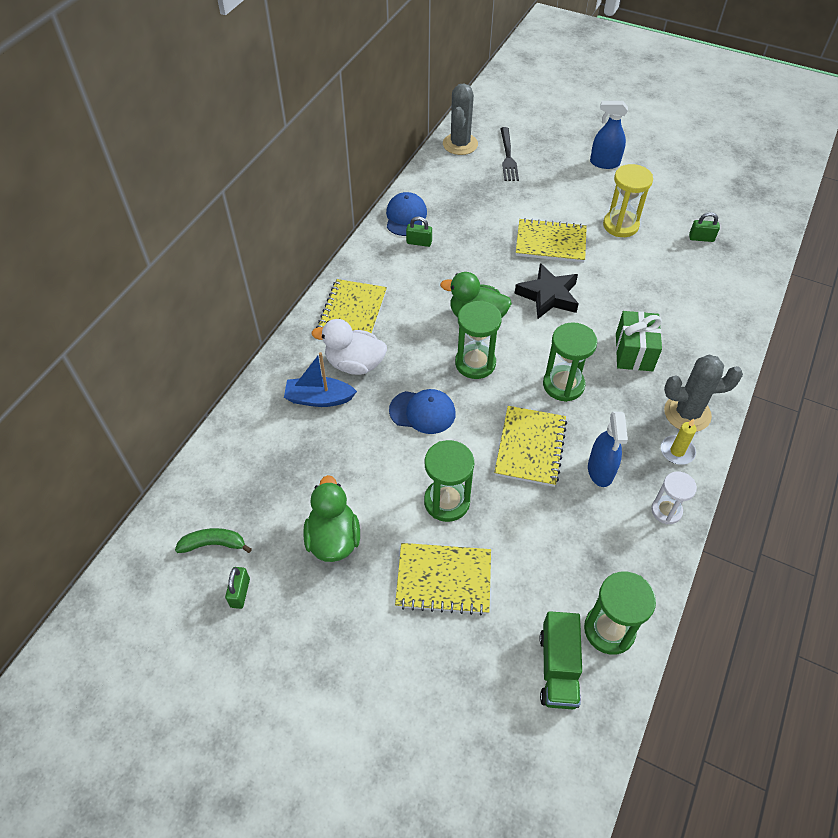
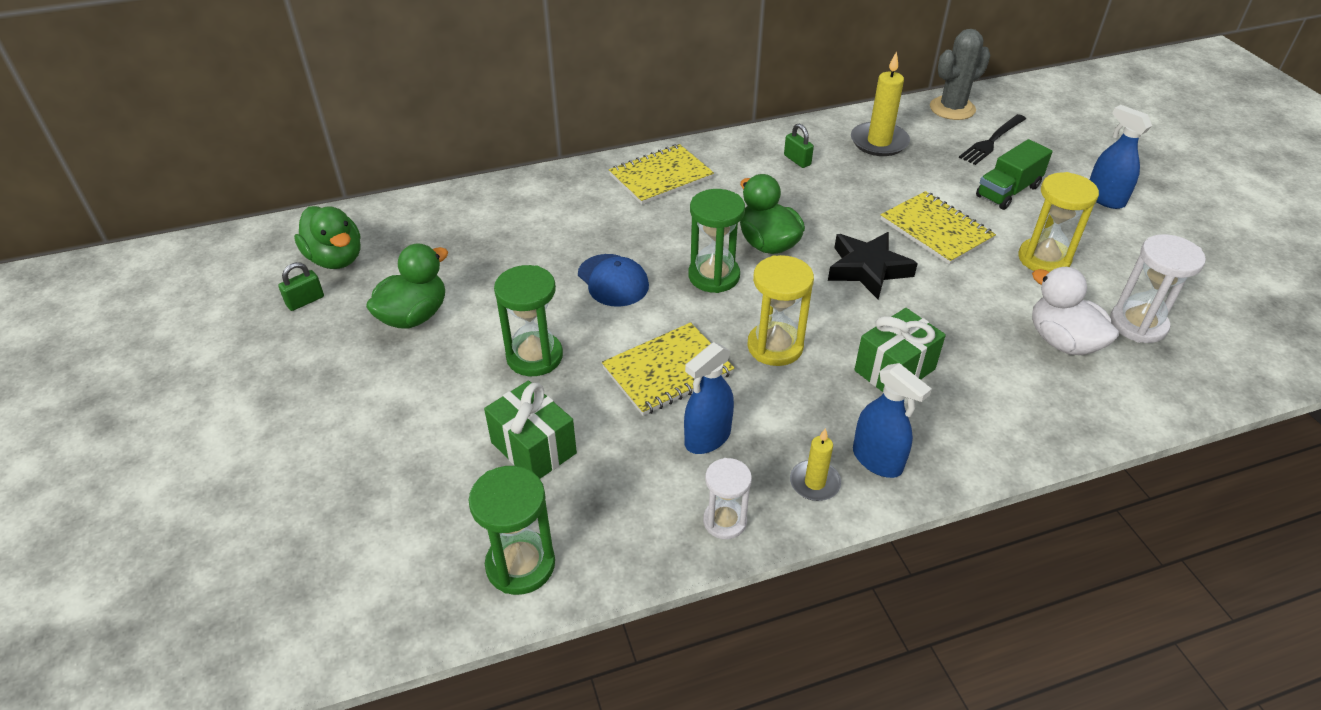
camera: 45 degrees right, 10 degrees down
green banana [175,528,252,553] -> green duck [294,206,360,269]
blue boat [284,352,357,407] -> none
white duck [311,319,387,375] -> white duck moved to [1032,267,1119,355]
blue cap [386,192,427,236] -> none
yellow notebook [395,543,491,615] -> none
green truck [539,611,582,709] -> green truck moved to [976,139,1052,210]
green hourglass [543,322,597,402] -> yellow hourglass [747,255,814,366]
grey cactus [664,354,743,432] -> blue spray bottle [853,363,932,478]
green padlock [689,212,720,242] -> white hourglass [1110,234,1206,343]
none -> green gift [484,381,577,479]
none -> yellow candle [851,51,910,156]

